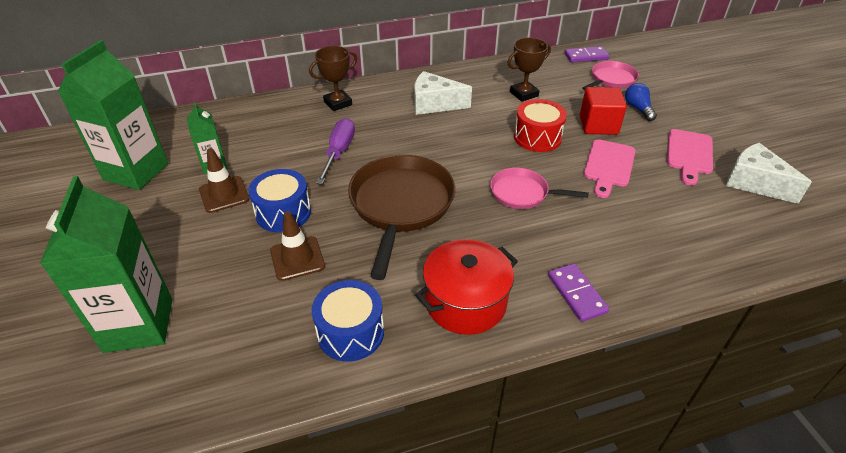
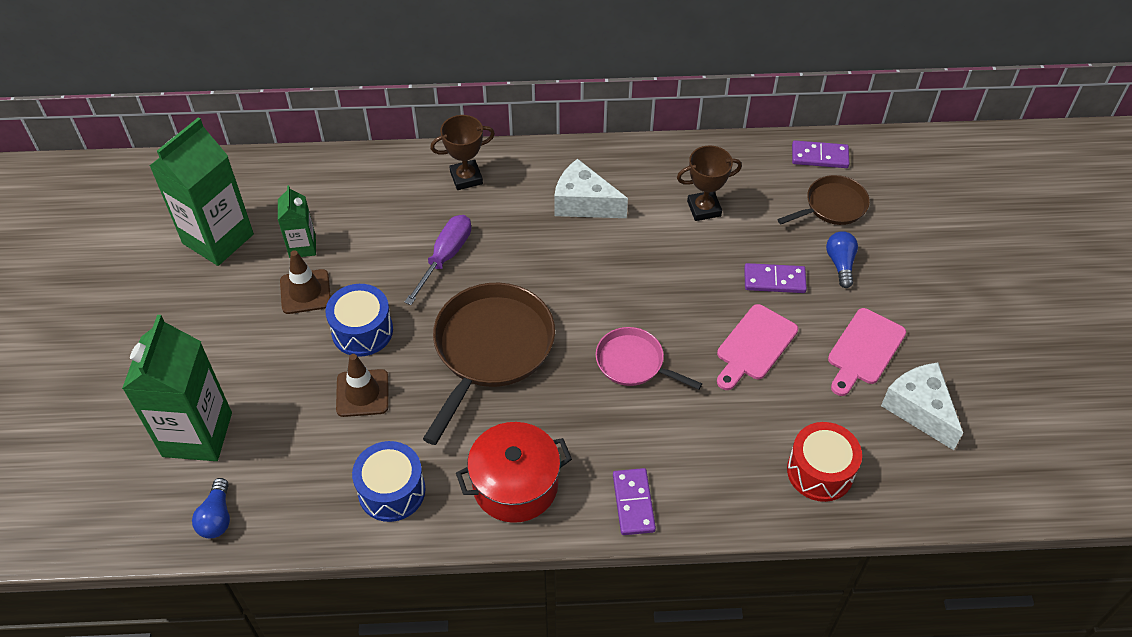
camera: 15 degrees right, 10 degrees up
red drum [514,99,567,152] -> red drum moved to [787,422,862,502]
red cube [580,87,627,135] -> purple domino [744,263,807,293]
pink pan [582,61,639,90] -> brown pan [777,175,870,225]
none -> blue light bulb [192,478,230,539]

